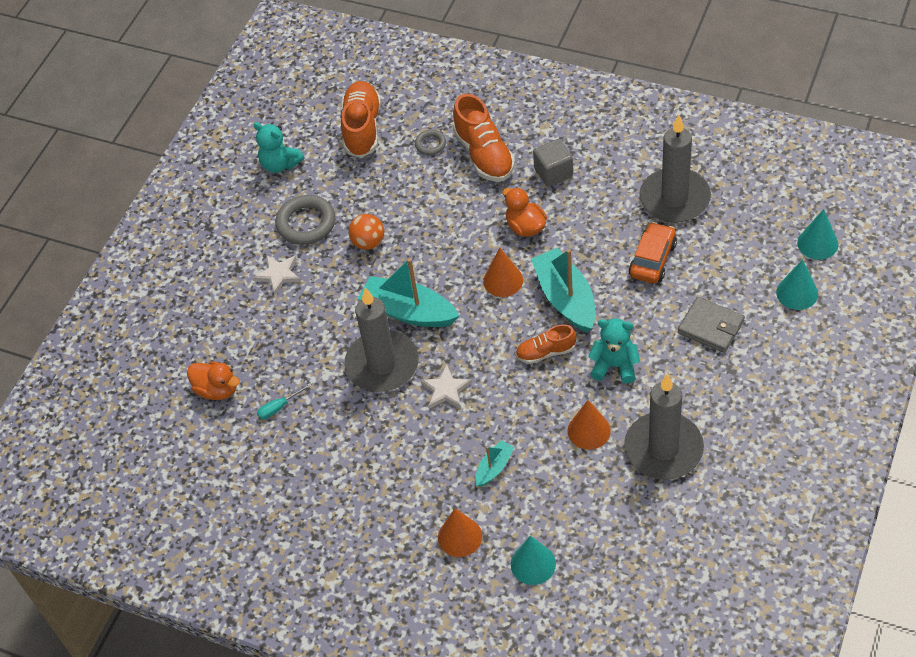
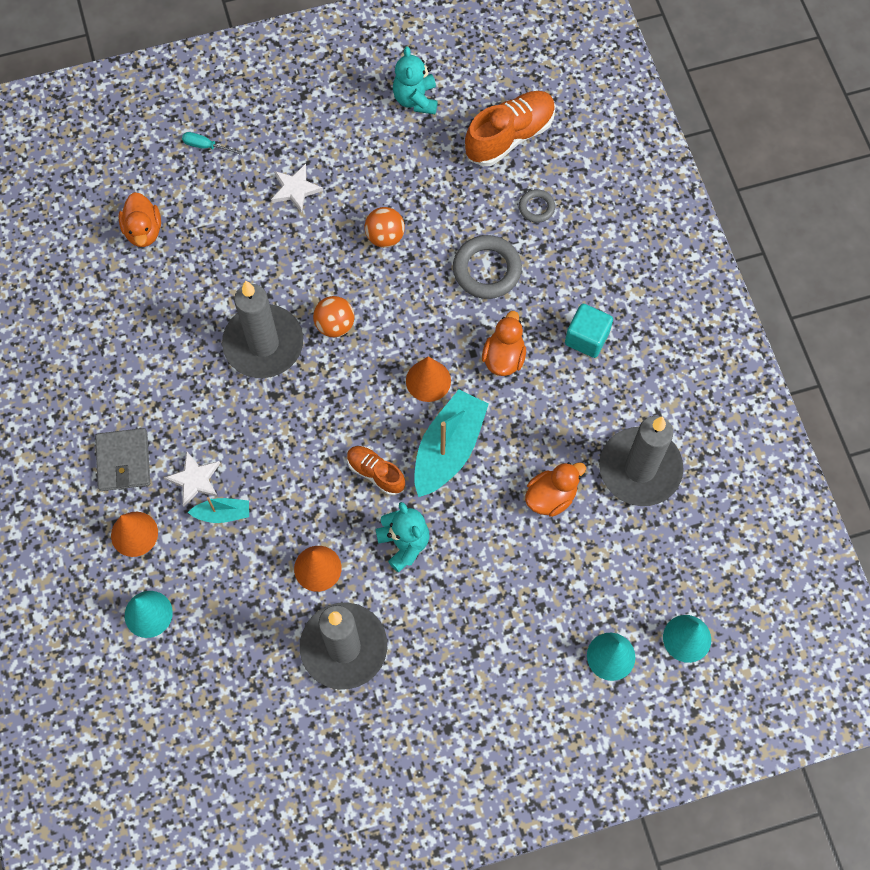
camera: 45 degrees right, 15 degrees up
turquoise screwdriver [257,383,312,419] -> turquoise screwdriver moved to [182,132,243,155]
grey ring [275,195,335,245] -> grey ring moved to [453,235,522,299]
turquoise boat [358,258,459,327] -> orange ball [313,296,355,337]
white star [420,365,472,409] -> white star moved to [164,451,220,507]
orange shoe [453,94,515,182] -> none
grey cube [533,139,573,187] -> turquoise cube [565,304,613,358]
orange car [629,222,677,283] -> orange duck [525,462,586,517]
grey wallet [678,297,745,353] -> grey wallet moved to [95,428,150,491]

